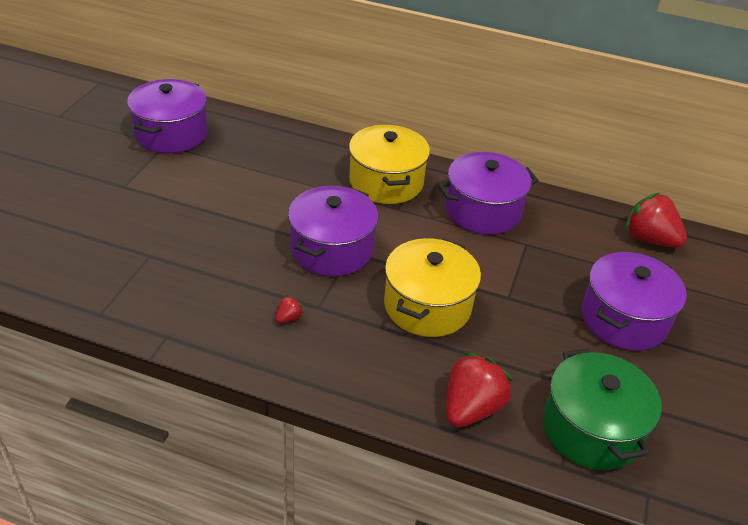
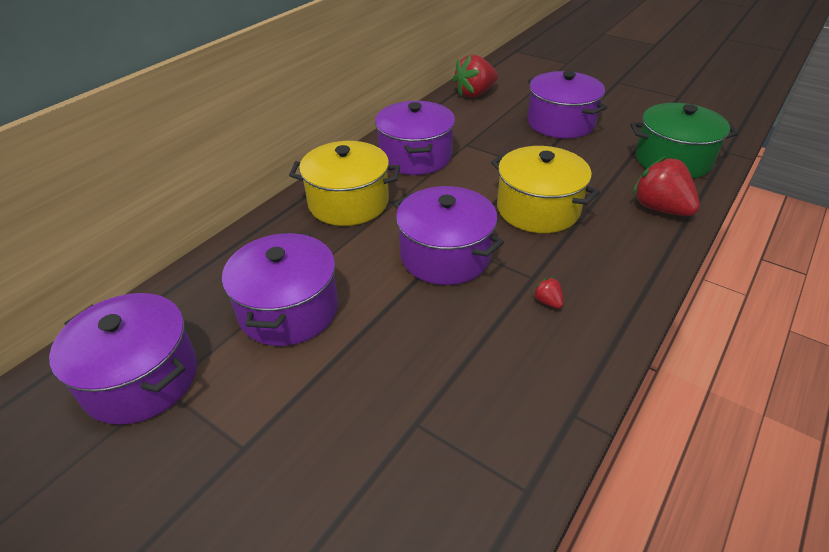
camera: 70 degrees left, 0 degrees up
none -> purple pot [222,232,338,346]

